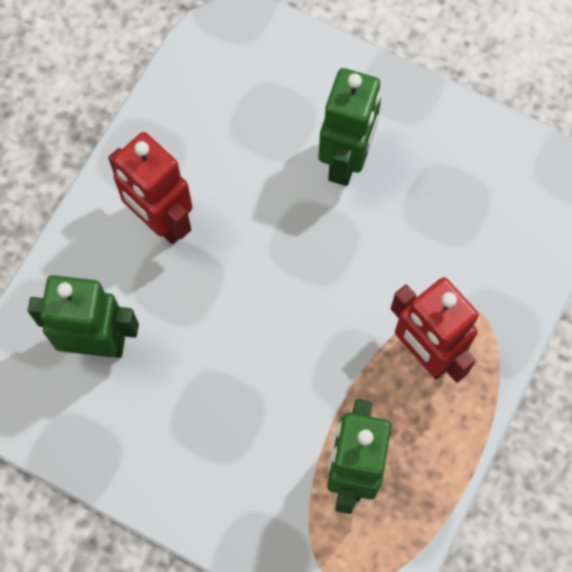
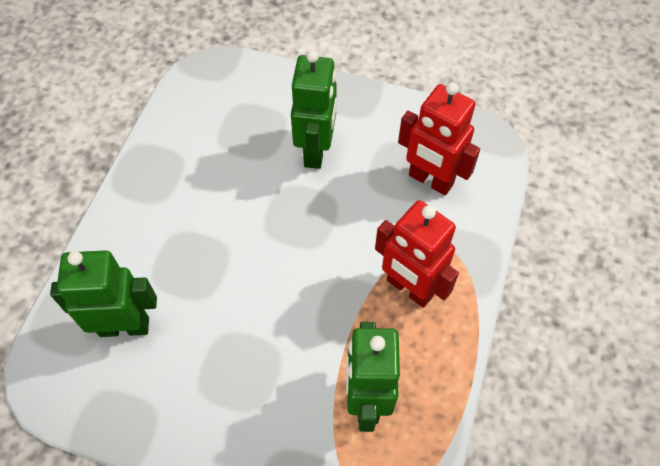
camera: 10 degrees left, 10 degrees down
red robot [108,132,193,244] -> red robot moved to [398,82,480,195]

